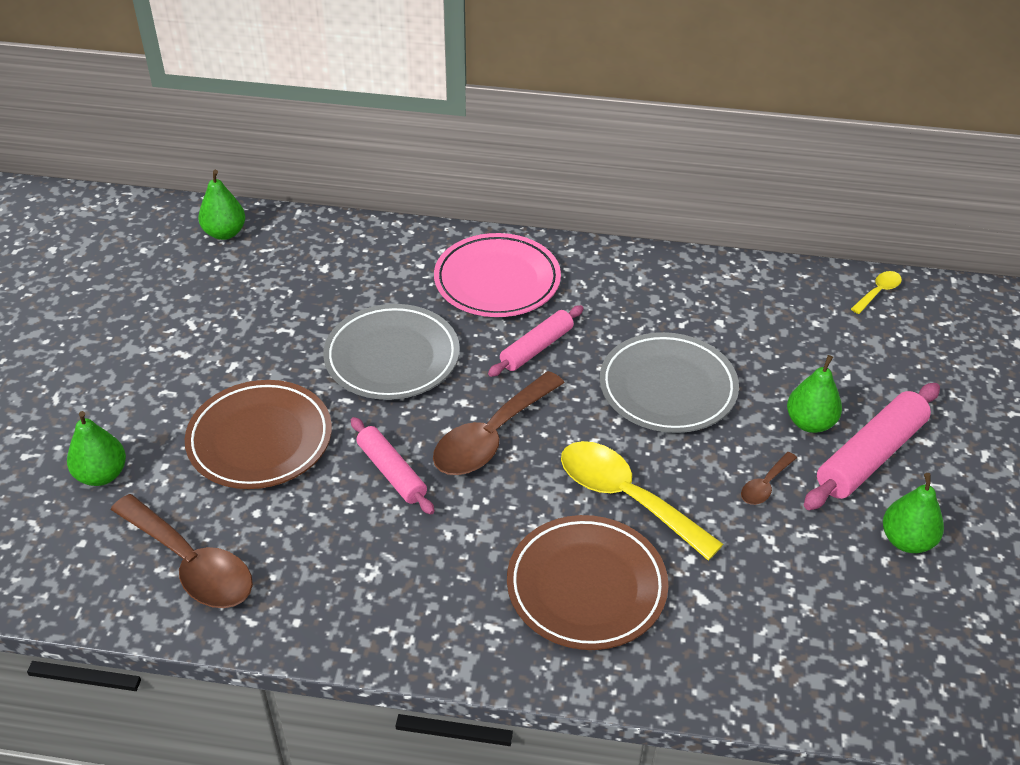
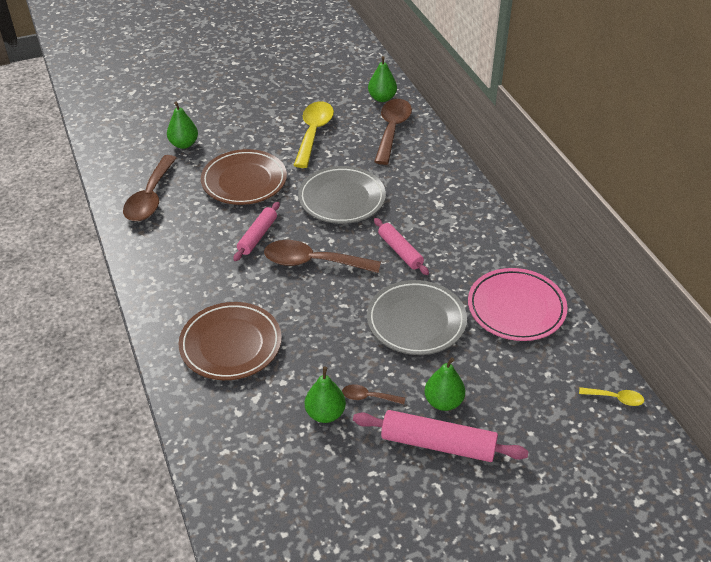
camera: 60 degrees right, 0 degrees up
pink plate [434,233,561,317] -> pink plate moved to [468,268,568,341]
pink rolling pin [488,305,584,377] -> pink rolling pin turned 45 degrees clockwise [374,218,429,275]
yellow spoon [561,441,723,560] -> yellow spoon moved to [293,101,334,168]
green pear [883,473,944,553] -> green pear moved to [305,366,346,423]
none -> brown spoon [374,99,412,165]

